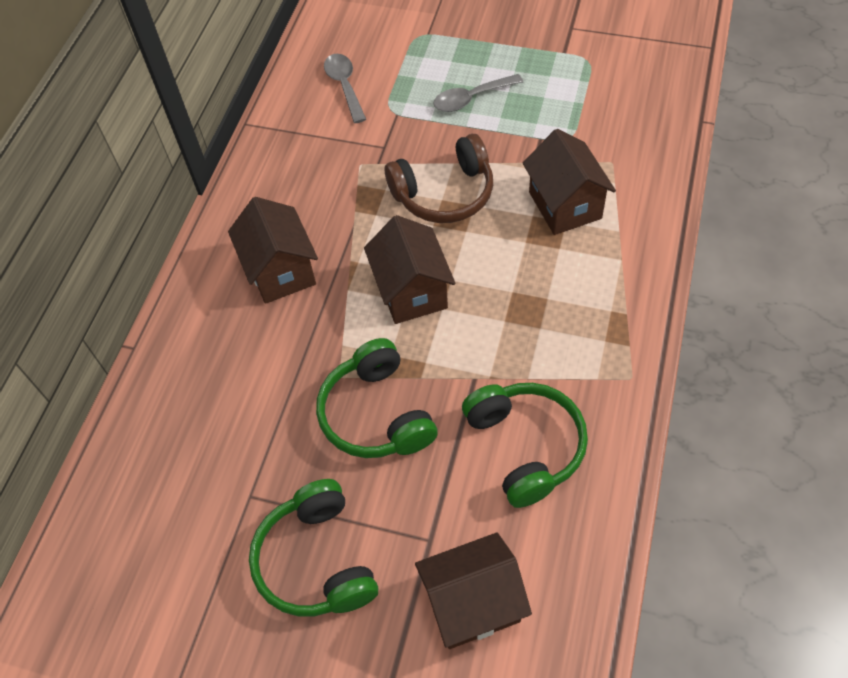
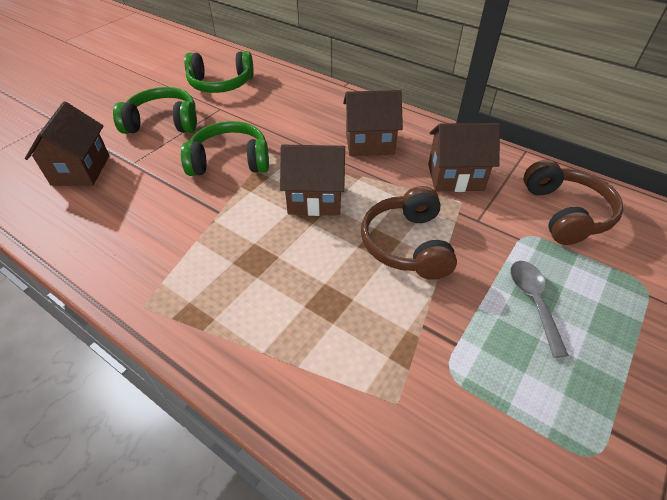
camera: 105 degrees right, 10 degrees down
grey spoon [324,54,366,123] -> brown headphones [523,159,623,245]
green headphones [462,383,588,508] -> green headphones moved to [184,51,254,93]
brown house [523,129,616,235] -> brown house moved to [428,123,500,192]

